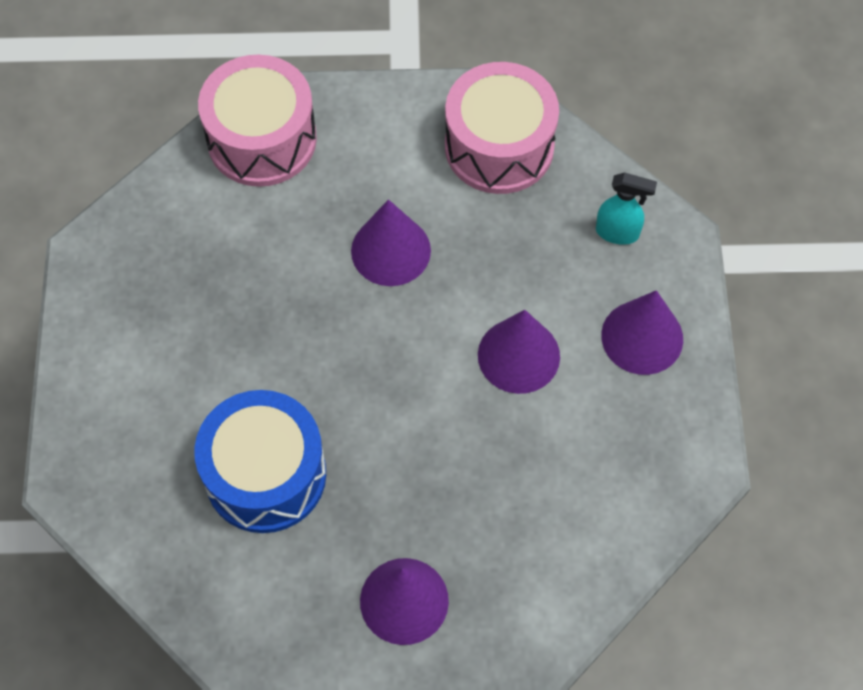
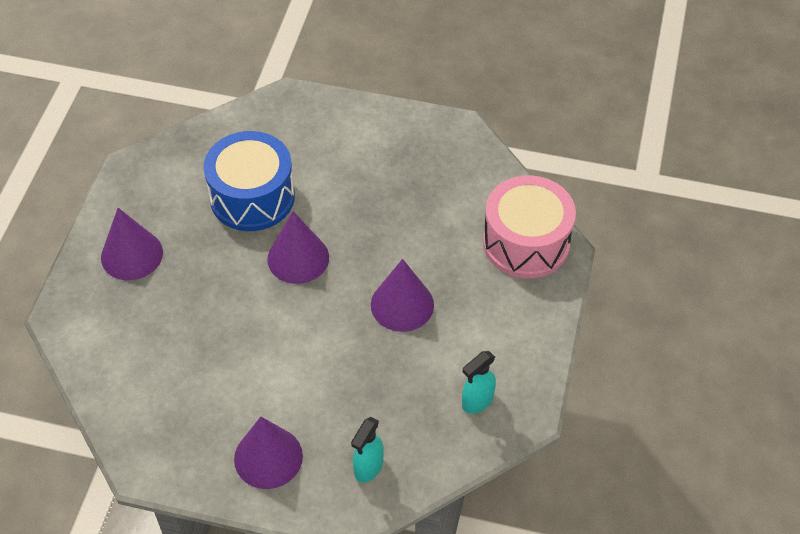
camera: 105 degrees right, 10 degrees down
pink drum [445,62,559,194] -> turquoise spray bottle [462,351,496,414]
purple cone [478,310,560,394] -> purple cone moved to [267,211,329,284]

